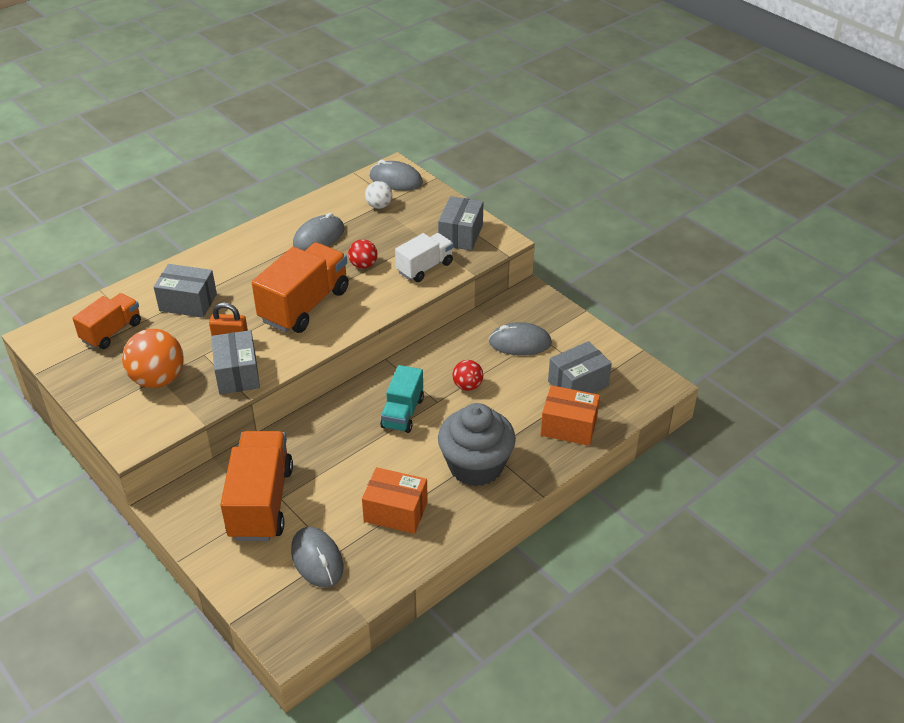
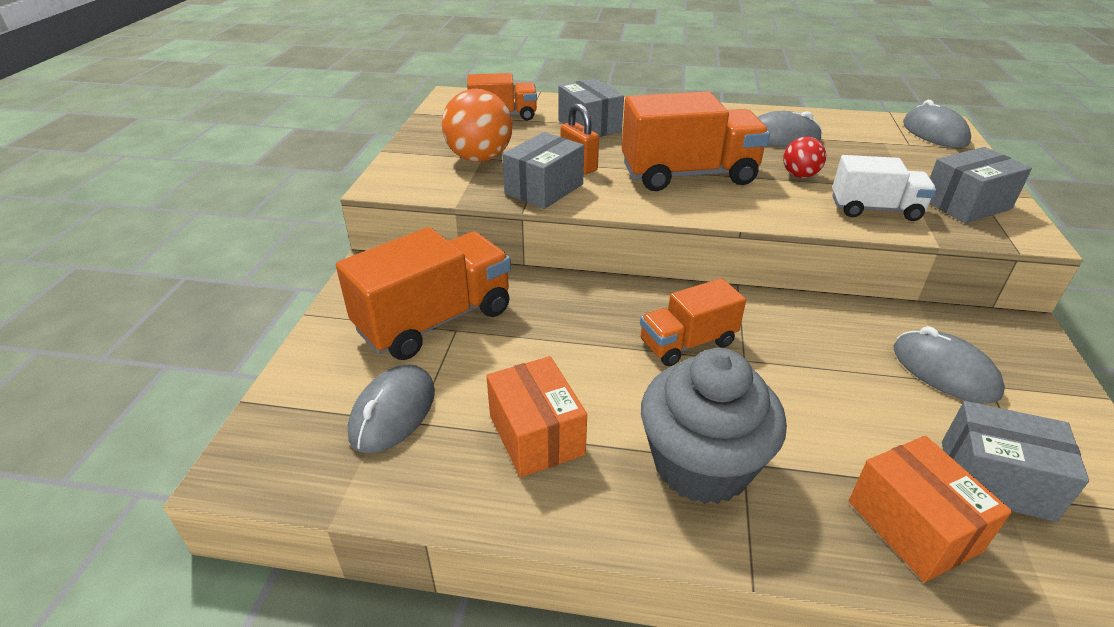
camera: 50 degrees right, 5 degrees down
white ball [365,181,392,209] -> none
turquoise truck [380,365,424,433] -> orange truck [640,278,746,366]
red ball [452,360,483,391] -> none

